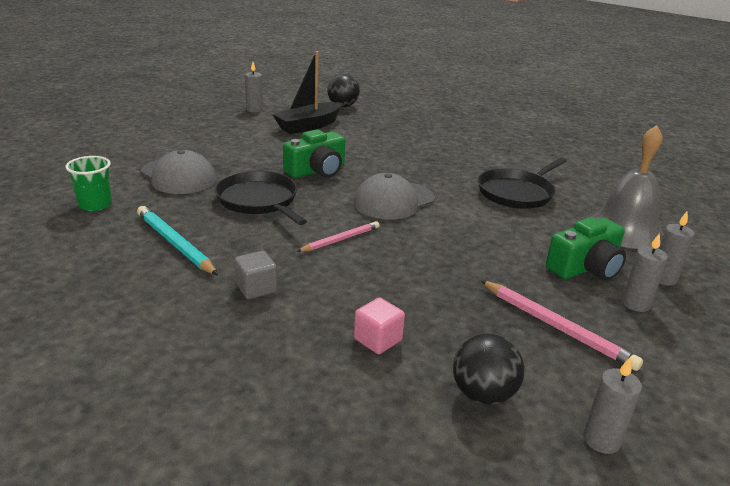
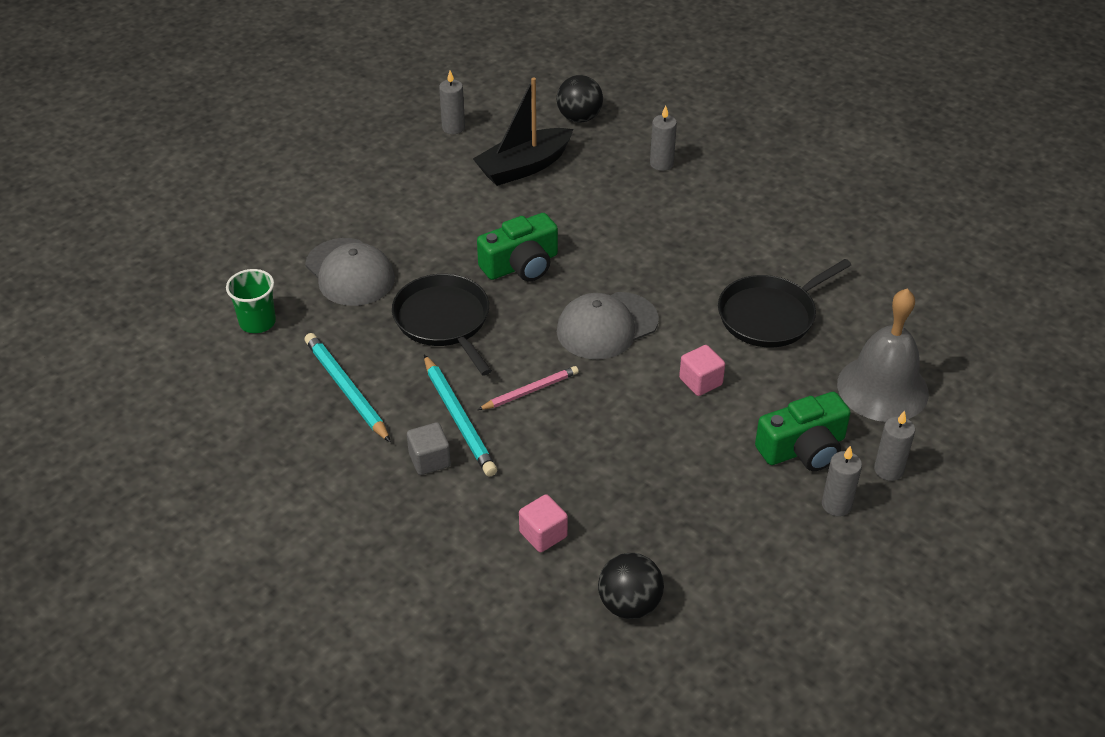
camera: 10 degrees right, 15 degrees up
pink pencil [480,280,643,371] -> none
grey candle [583,357,642,454] -> grey candle moved to [650,106,677,171]
none -> turquoise pencil [424,355,497,476]
none -> pink cube [679,345,725,396]

